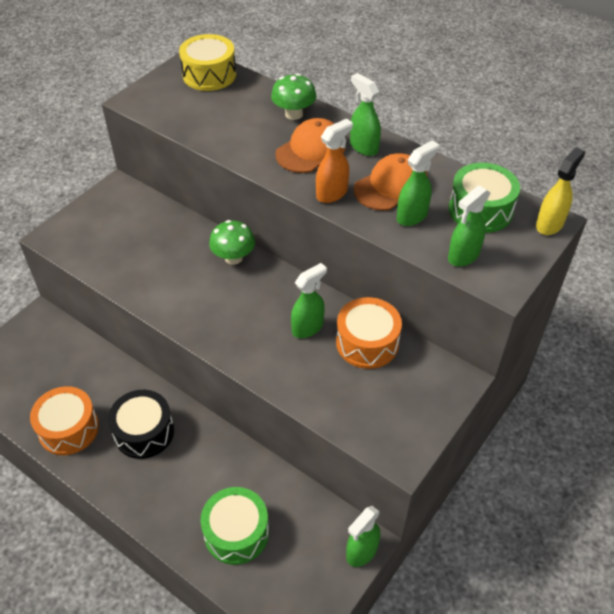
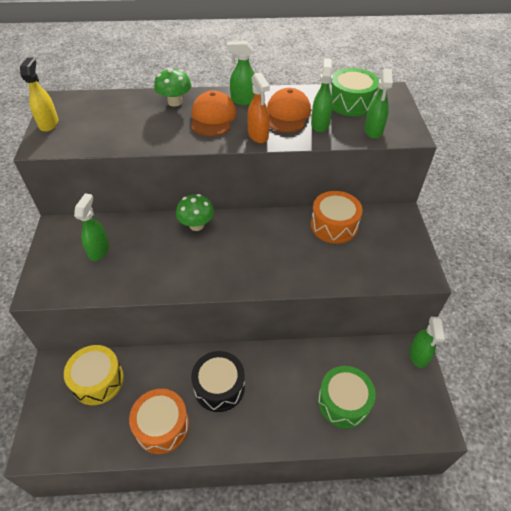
camera: 40 degrees left, 0 degrees up
yellow drum [179,34,236,91] -> yellow drum moved to [64,345,124,405]
green spray bottle [291,263,327,338] -> green spray bottle moved to [74,194,109,261]
orange spray bottle [316,119,353,203] -> orange spray bottle turned 150 degrees clockwise [247,72,270,143]
yellow spray bottle [536,147,585,235] -> yellow spray bottle moved to [20,57,58,132]

